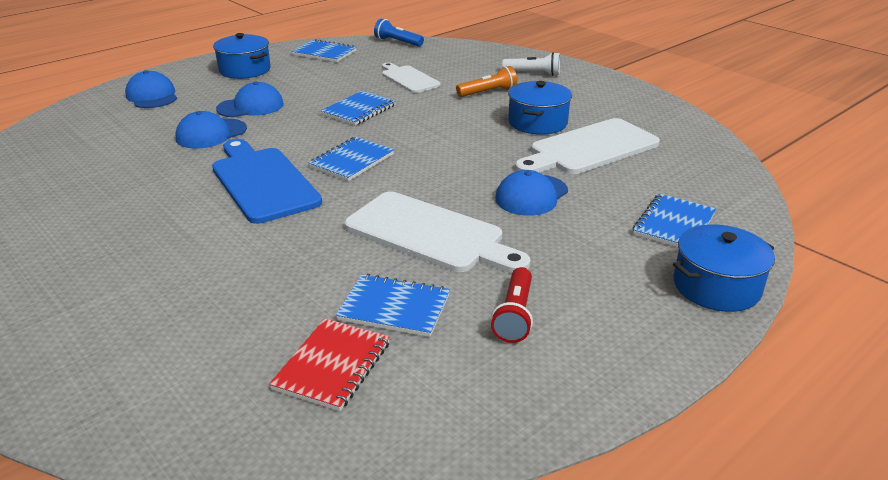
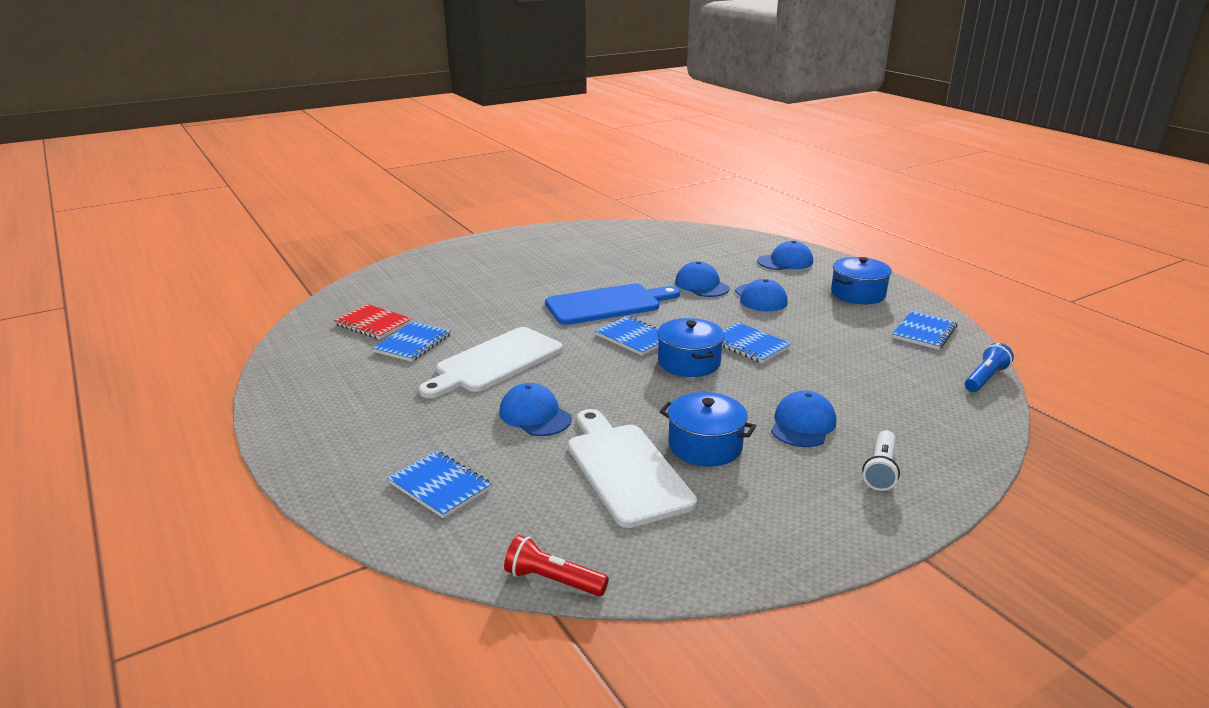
camera: 100 degrees right, 5 degrees down
white cutting board [382,62,440,93] -> none
orange flashlight [456,66,517,97] -> blue cap [771,390,836,447]
red flashlight [491,267,533,343] -> red flashlight moved to [504,535,609,596]
blue pot [673,224,775,312] -> blue pot moved to [657,318,725,377]

